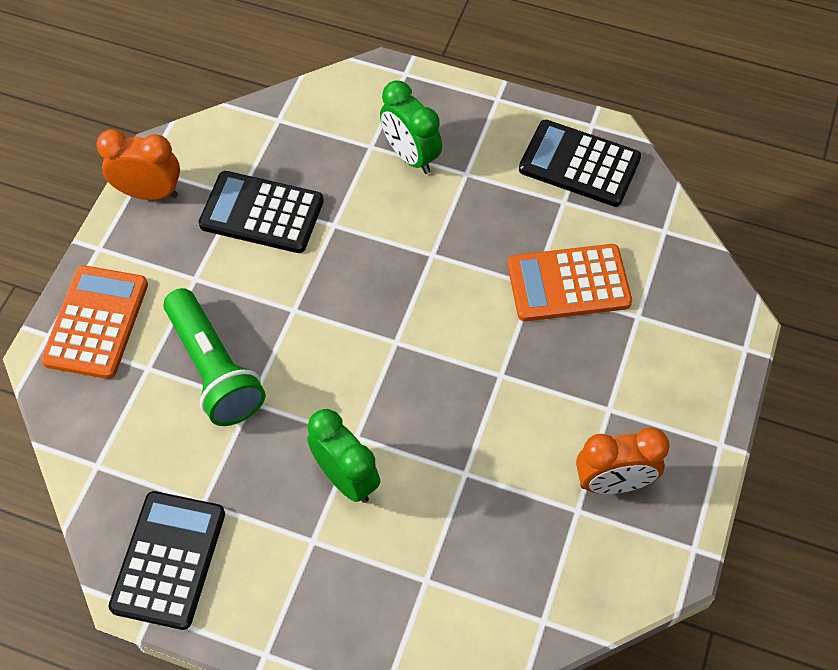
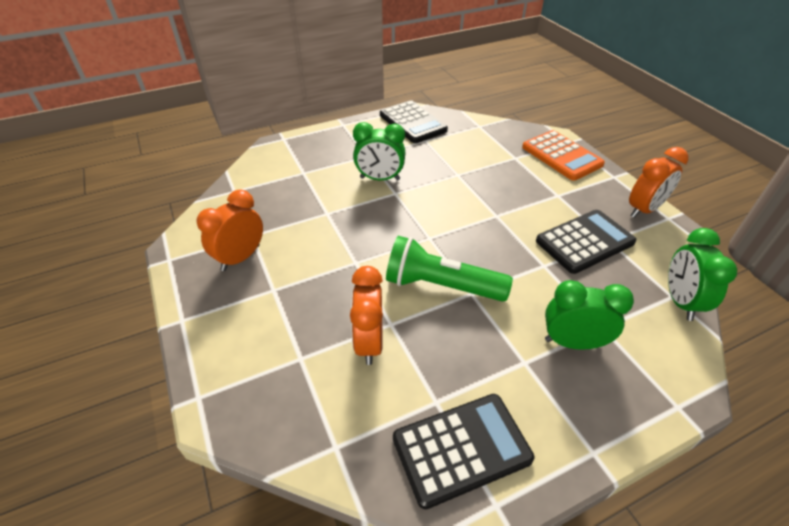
camera: 135 degrees right, 15 degrees down
green flashlight [163,288,266,426] -> green flashlight moved to [386,236,513,302]
orange calculator [507,244,632,322] -> orange clock [350,266,383,365]
none -> green clock [668,228,737,321]

